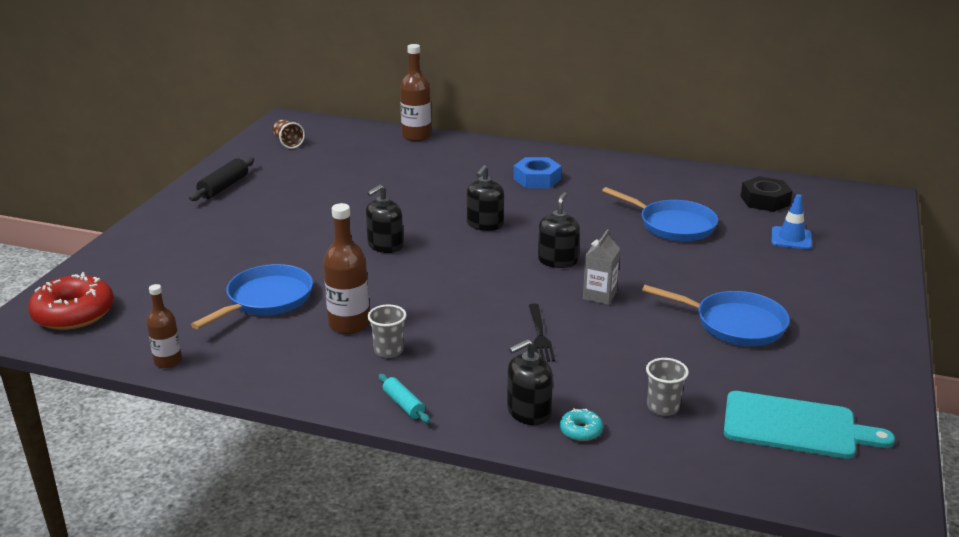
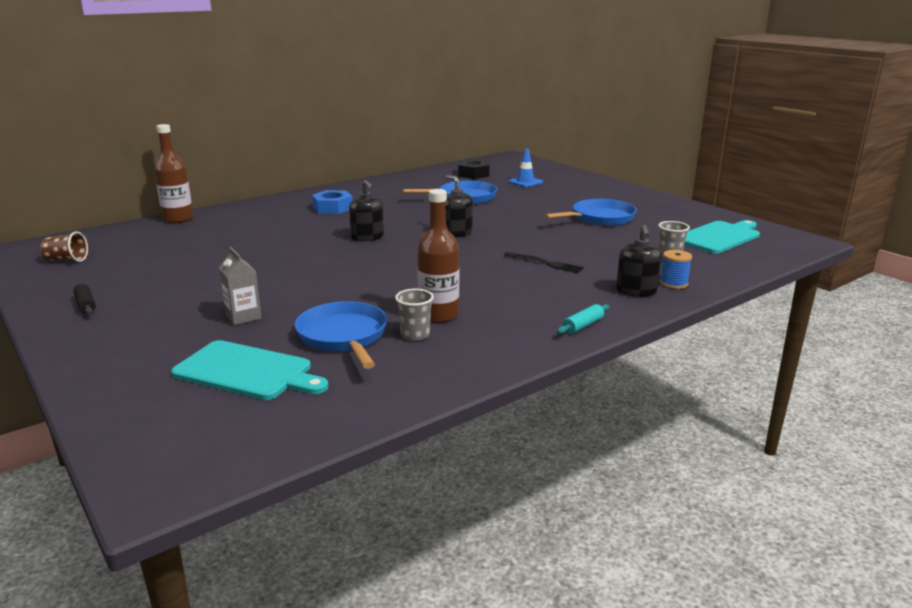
camera: 55 degrees left, 5 degrees down
red donut [28,272,114,330] -> none
brown bottle [147,284,182,368] -> none
black rolling pin [189,157,254,201] -> black rolling pin [74,283,96,315], size x0.63
black soap dispenser [366,184,403,253] -> none
grey cup [368,305,407,358] -> grey cup moved to [395,289,434,341]
turquoise rolling pin [379,374,430,423] -> turquoise rolling pin turned 45 degrees counterclockwise [557,304,609,334]
turquoise donut [560,408,603,441] -> blue spool [660,250,692,289]
grey carton [583,230,620,305] -> grey carton moved to [219,247,262,325]
none -> turquoise cutting board [171,340,329,400]

